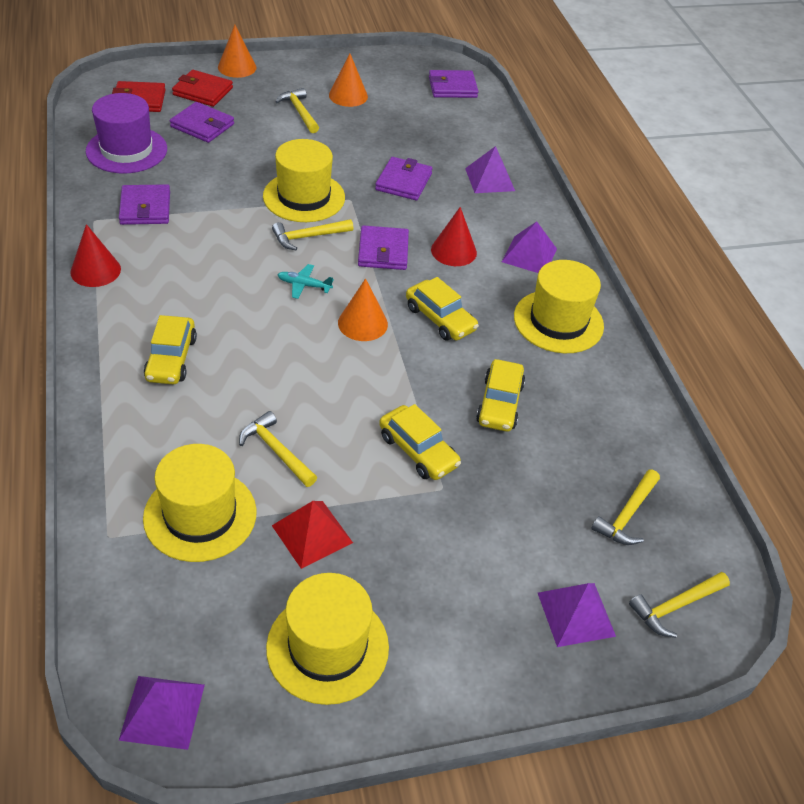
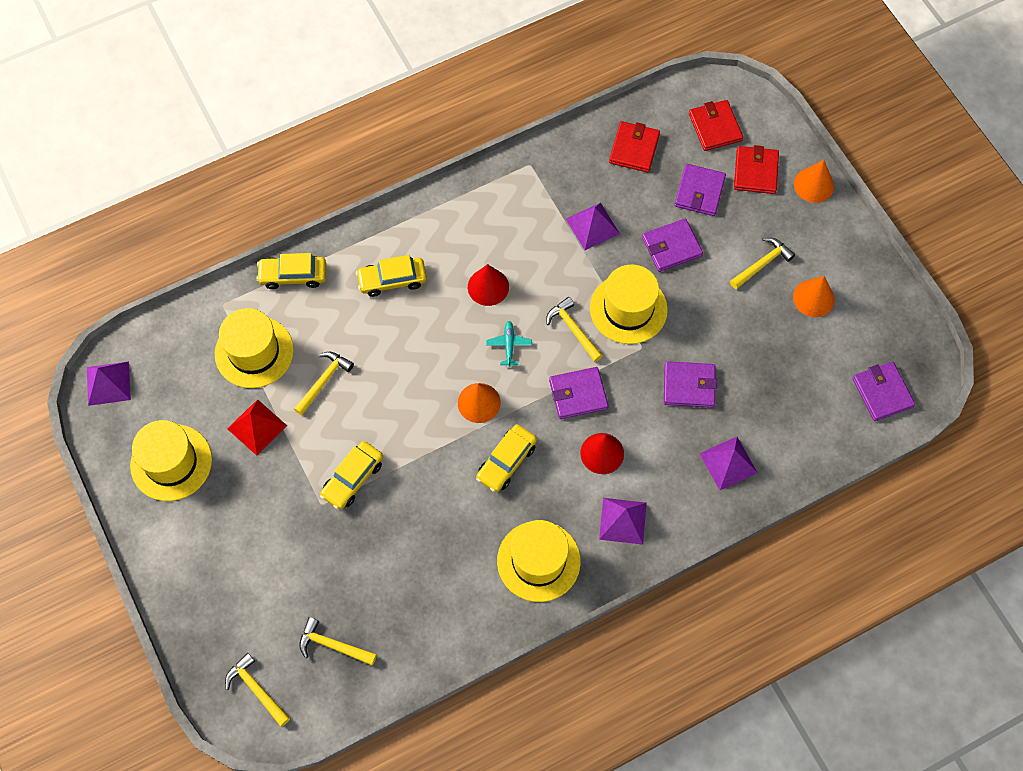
camera: 80 degrees right, 20 degrees up
red cone [70,224,121,287] -> red cone moved to [468,264,509,306]
purple hat [86,93,167,173] -> red wallet [609,121,660,172]
purple wallet [119,184,170,225] -> purple wallet moved to [642,219,703,272]
yellow car [476,359,525,432] -> yellow car moved to [256,253,326,289]
purple pyramid [538,583,616,647] -> purple pyramid moved to [566,203,620,250]

